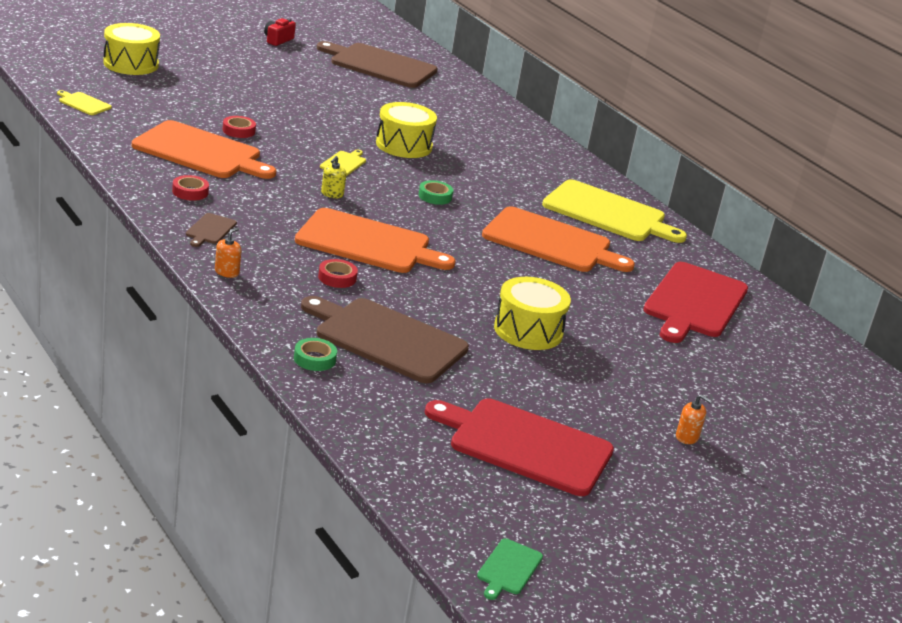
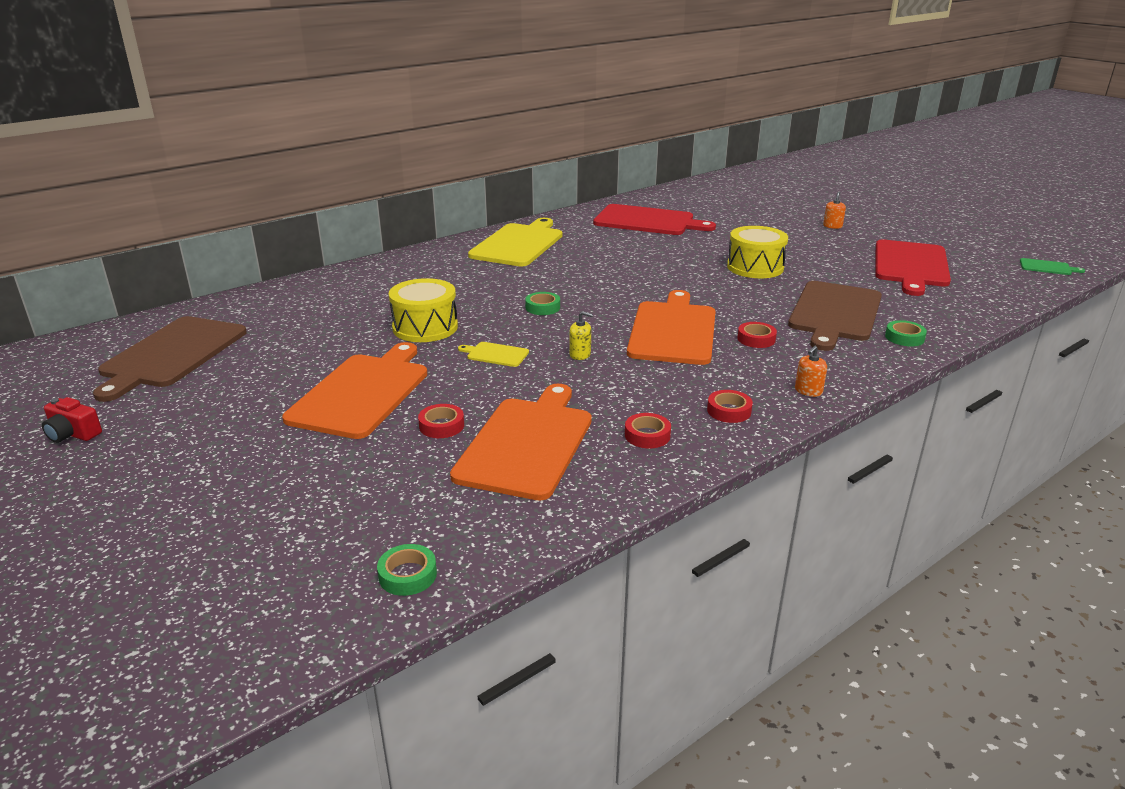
camera: 90 degrees left, 0 degrees up
yellow cutting board [57,90,112,115] -> green tape [377,544,437,596]
yellow drum [103,23,160,75] -> none
brown cutting board [186,213,237,247] -> red tape [707,390,753,423]
orange soap dispenser [215,227,241,278] -> orange soap dispenser turned 75 degrees counterclockwise [795,346,827,397]
orange cutting board [482,206,635,272] -> orange cutting board moved to [282,342,427,439]

